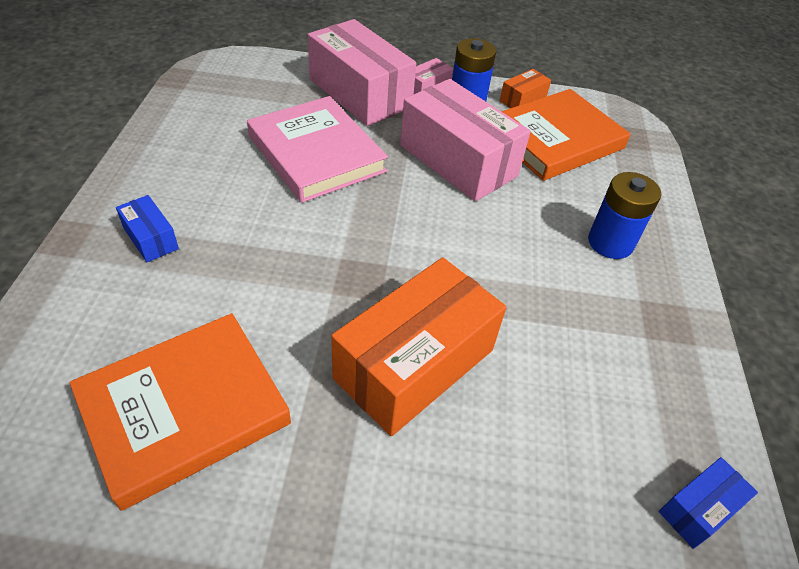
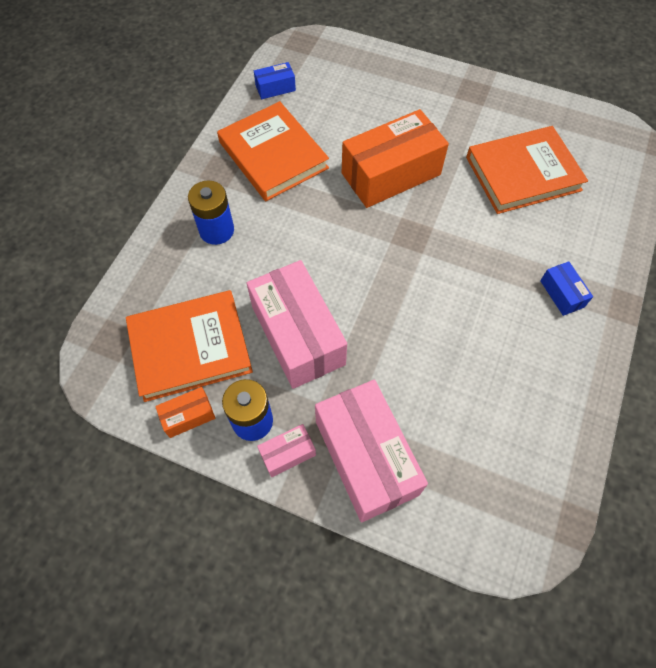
camera: 160 degrees left, 15 degrees up
pink book [247,96,388,203] -> none
none -> orange book [217,101,329,201]

